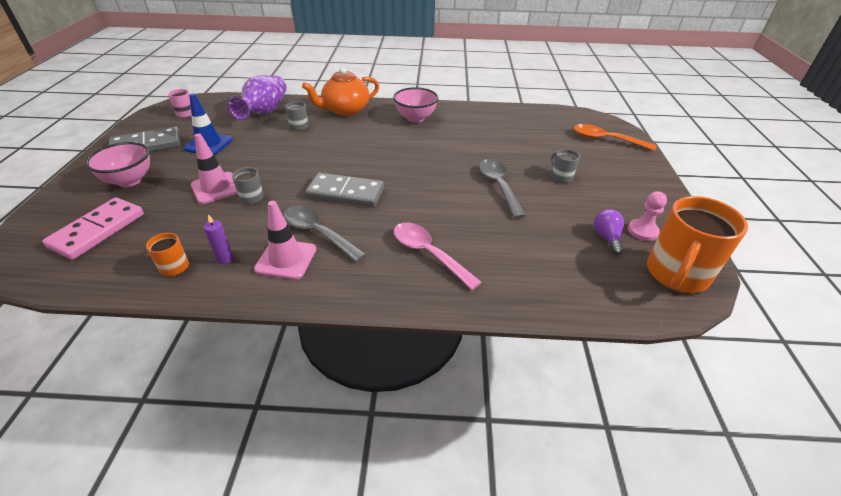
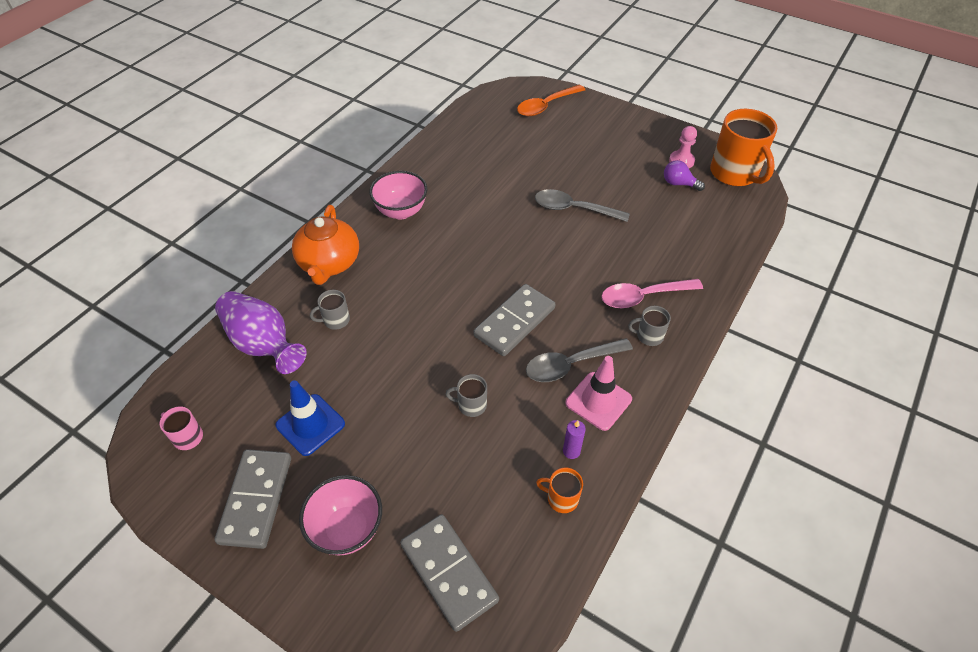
camera: 60 degrees left, 10 degrees up
pink domino [42,197,144,260] -> grey domino [400,514,499,632]
pink traffic cone [191,134,238,204] -> none
grey mug [551,149,580,183] -> grey mug moved to [628,306,671,346]

